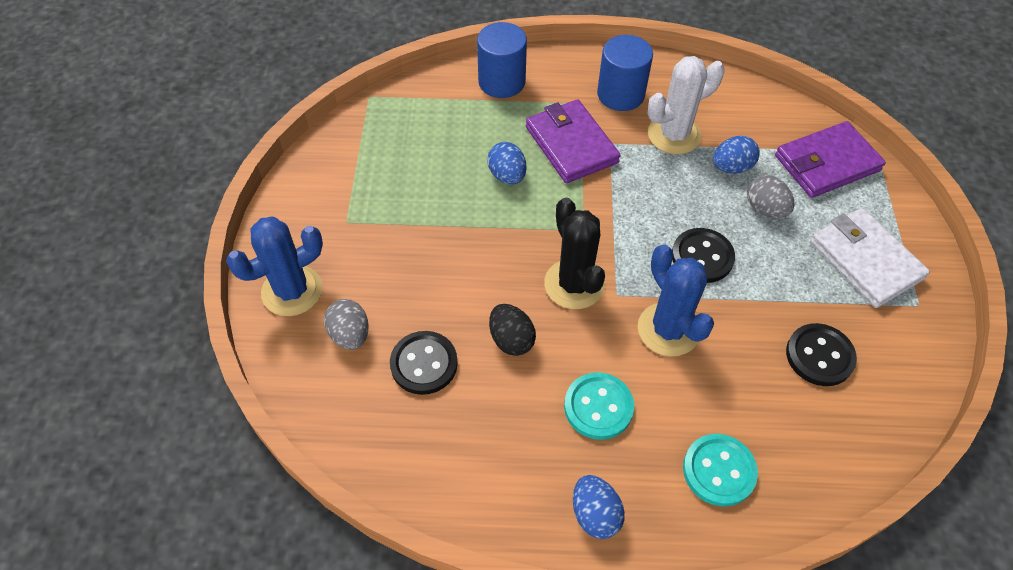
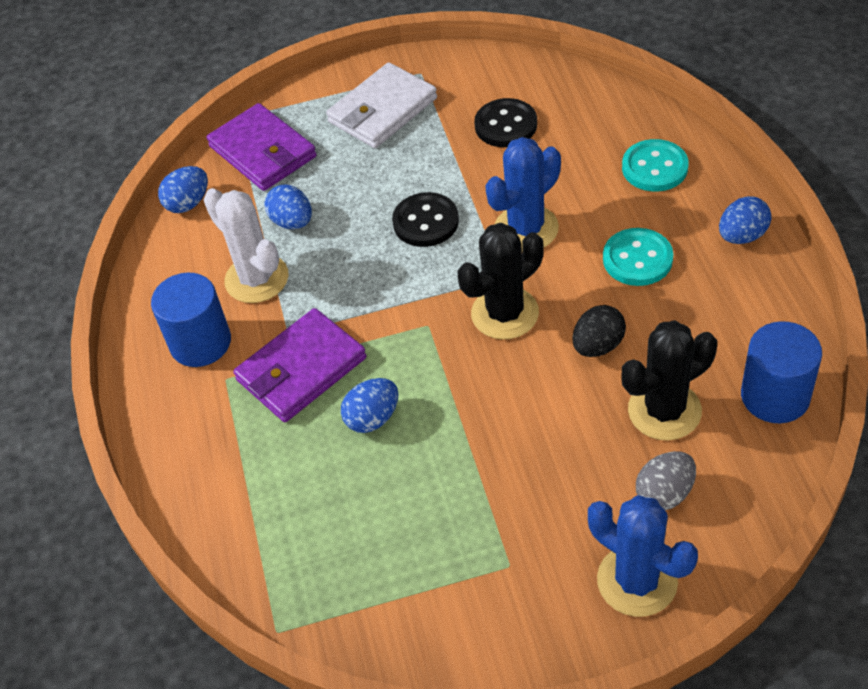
camera: 100 degrees left, 5 degrees down
black button [390,331,458,395] -> black cactus [621,320,717,441]
blue cylinder [477,22,527,98] -> blue cylinder moved to [741,321,822,423]
grey egg [747,175,795,218] -> none
none -> blue egg [158,166,208,213]

